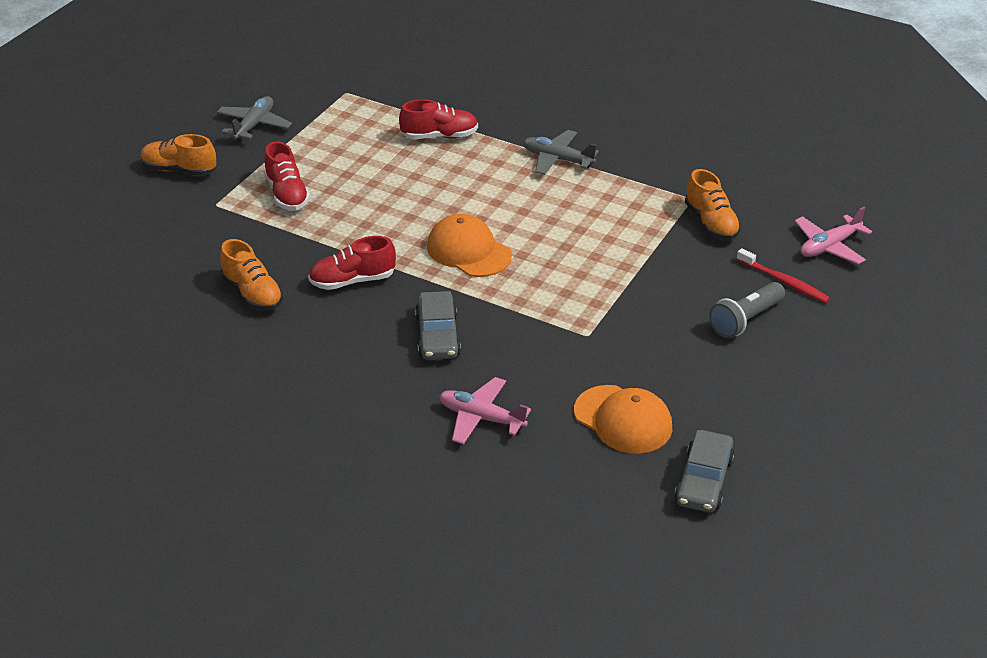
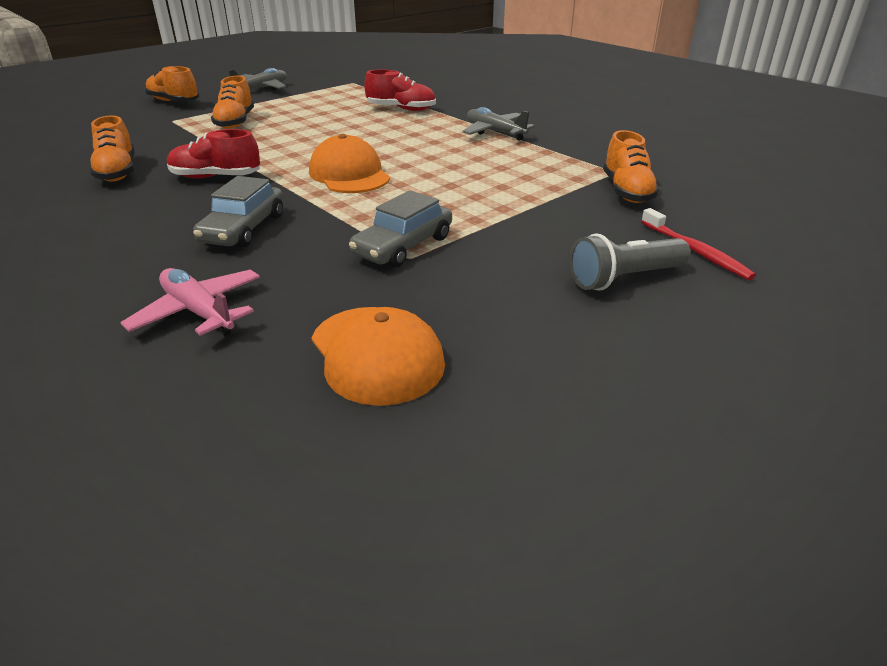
camera: 20 degrees right, 5 degrees down
red shoe [264,141,310,210] -> orange shoe [211,76,254,129]
grey car [674,430,735,513] -> grey car moved to [349,190,452,267]
pink plane [795,207,872,264] -> none

